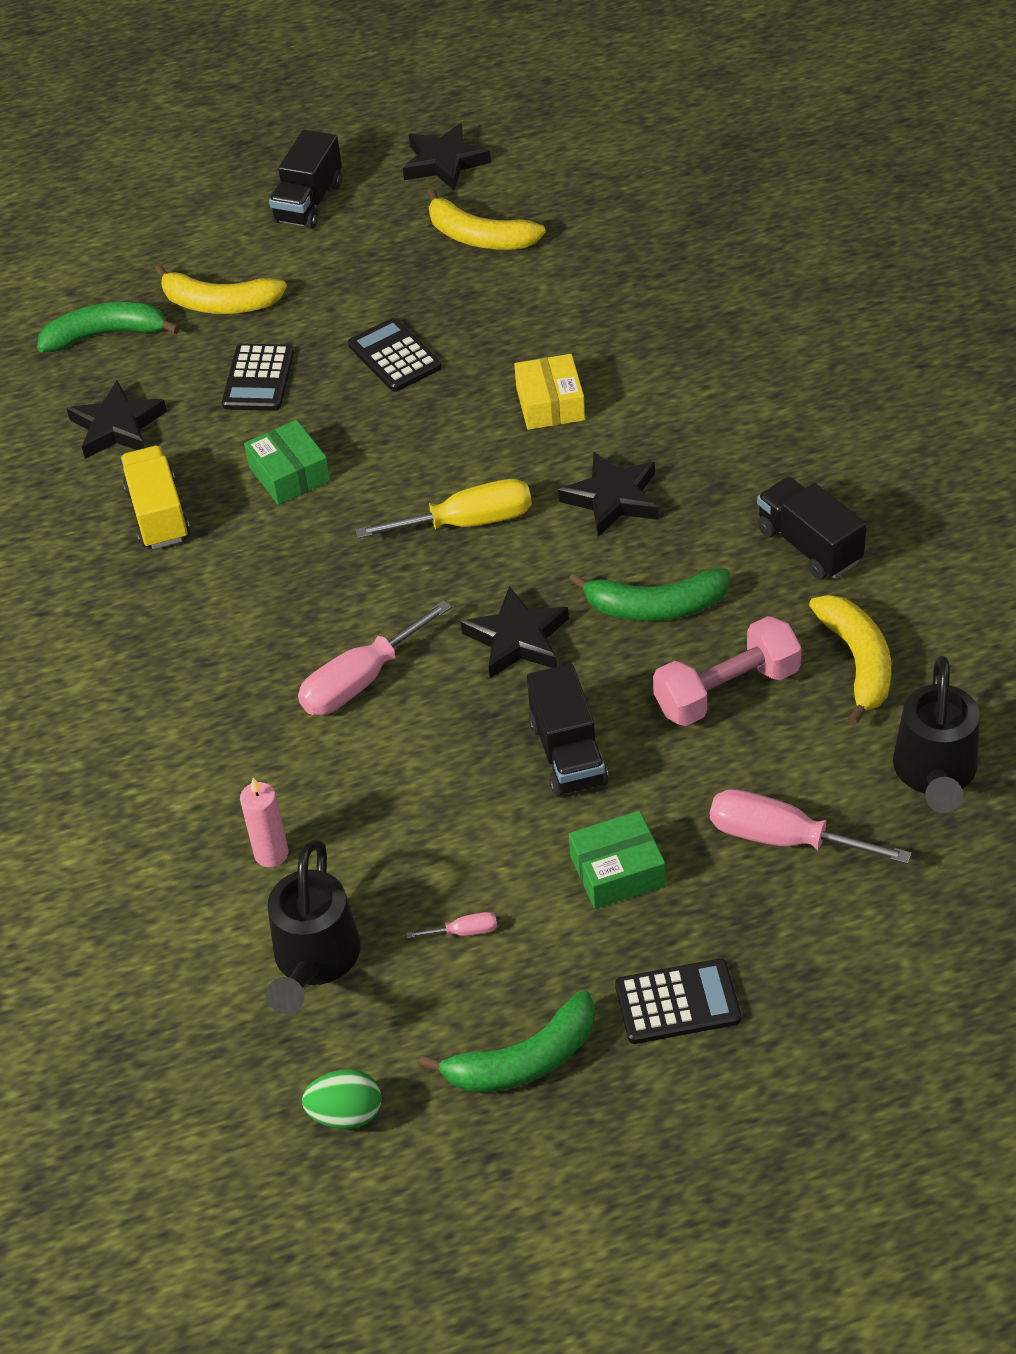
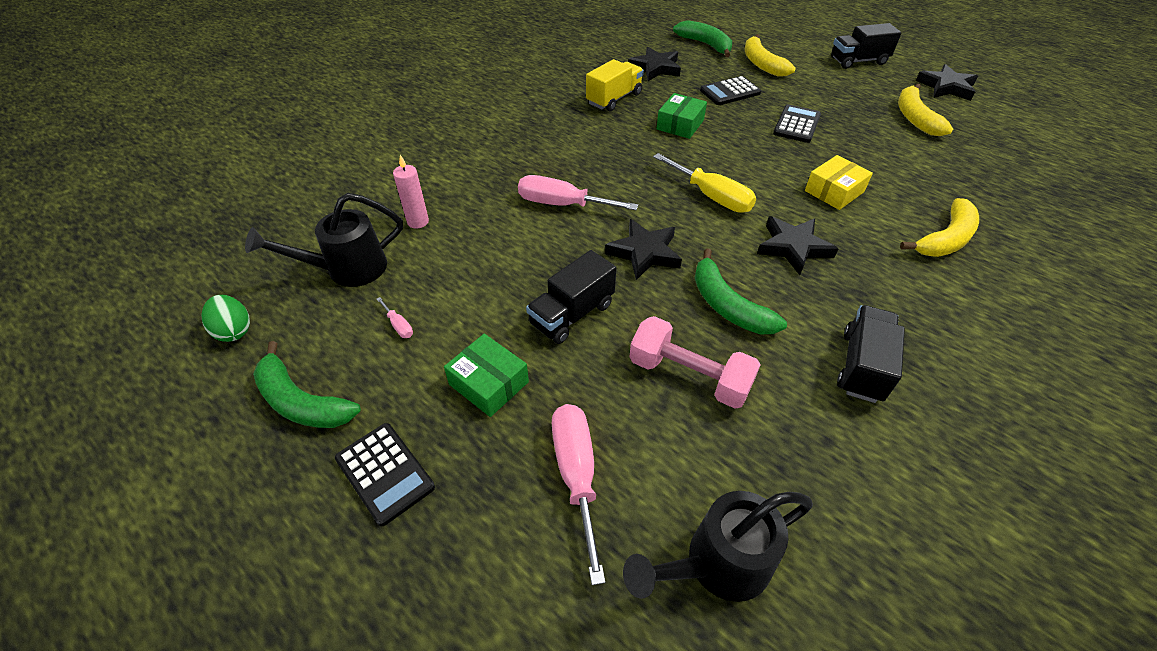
camera: 55 degrees right, 0 degrees up
yellow banana [809,595,891,725] -> yellow banana moved to [900,198,979,257]

